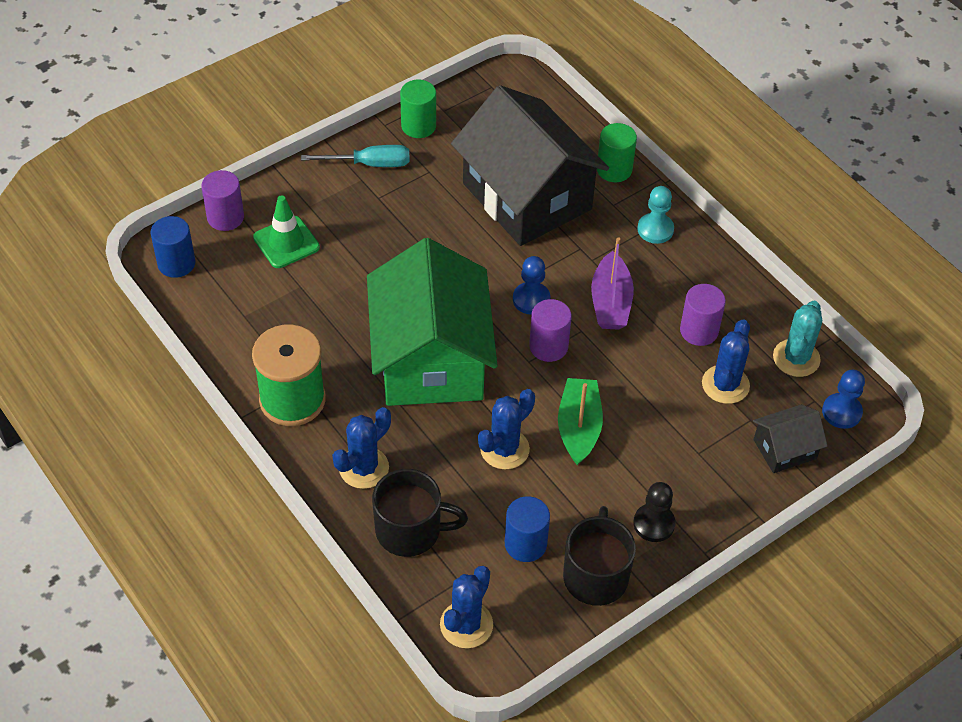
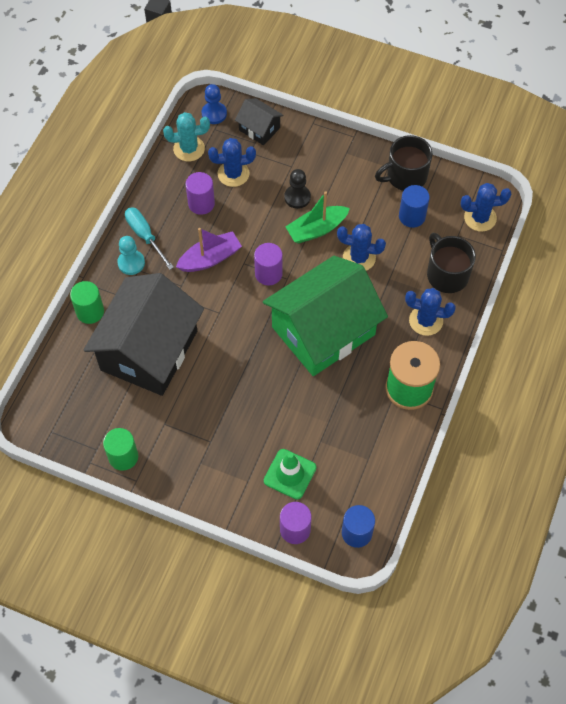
camera: 120 degrees left, 10 degrees up
turquoise screwdriver [301,145,410,167] -> turquoise screwdriver moved to [125,207,174,270]
blue pawn [513,256,551,315] -> none
black pawn [634,482,675,542] -> black pawn moved to [284,169,311,209]

